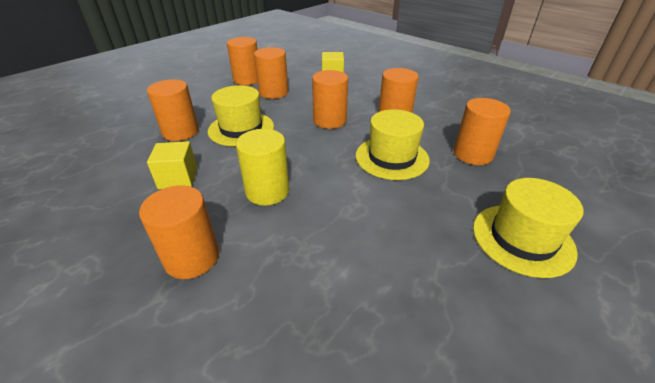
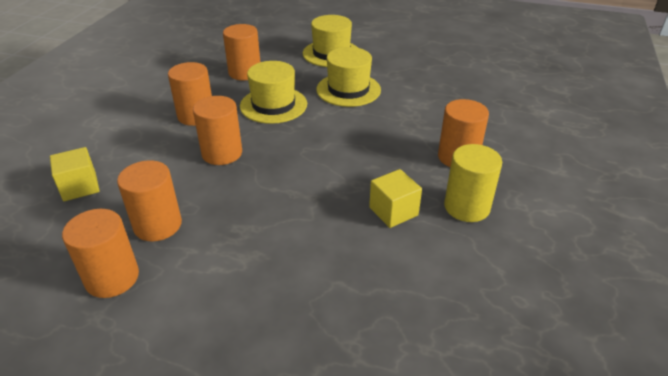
camera: 115 degrees left, 0 degrees up
orange cylinder [147,79,199,141] -> none
yellow hat [208,85,274,147] -> yellow hat moved to [316,47,381,107]
yellow cylinder [236,129,289,205] -> yellow cylinder moved to [444,144,502,222]

